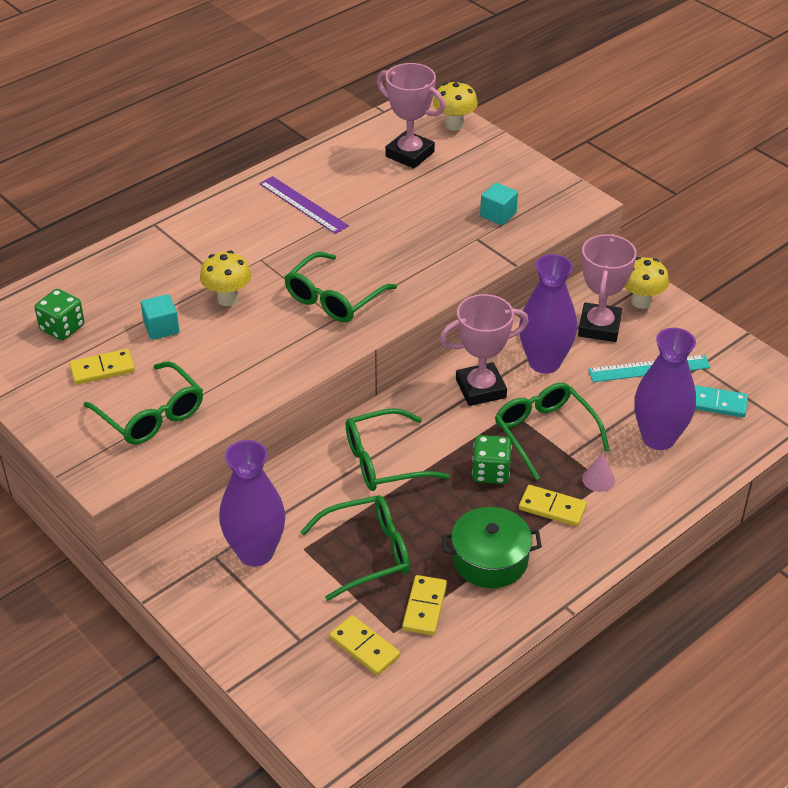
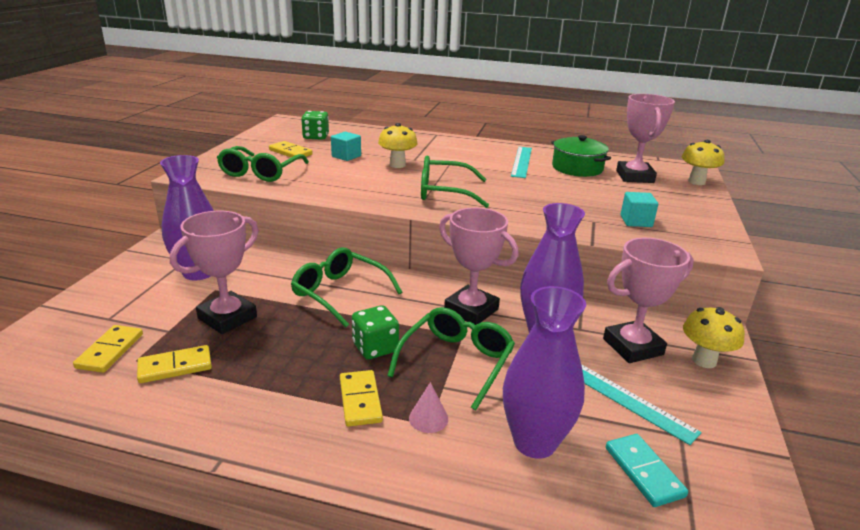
camera: 55 degrees right, 15 degrees down
purple ruler [259,176,349,234] -> turquoise ruler [511,147,532,178]
green glasses [300,495,410,601] -> pink trophy [170,211,258,334]
green pot [442,507,542,588] -> green pot moved to [551,135,611,177]

